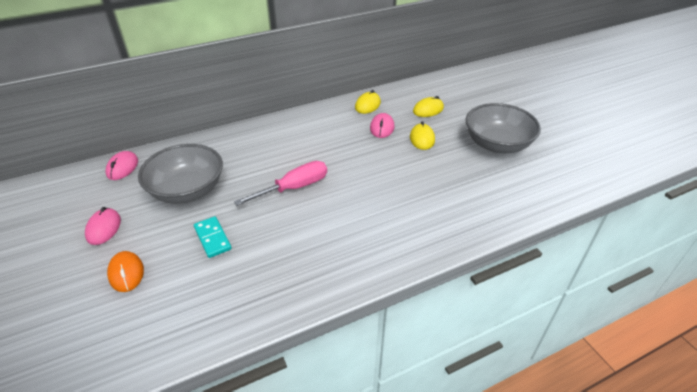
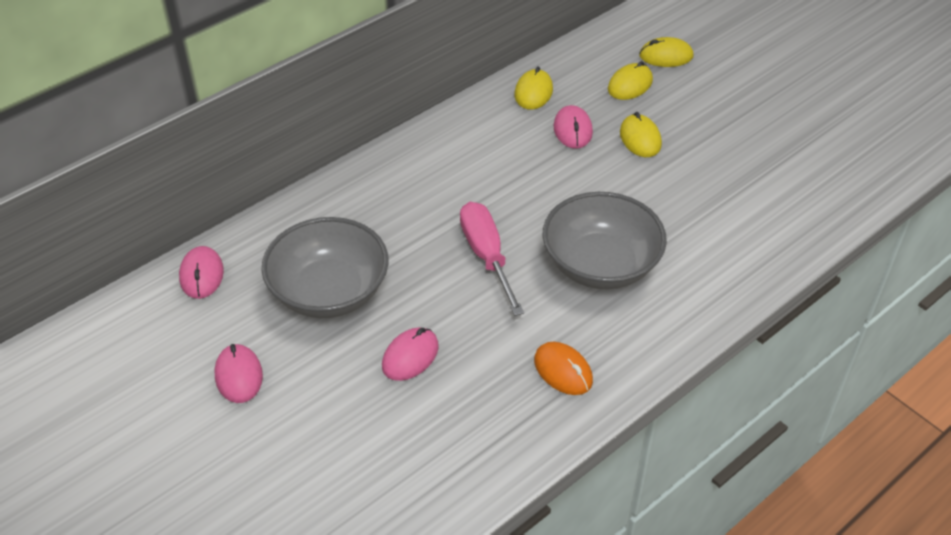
camera: 15 degrees left, 5 degrees up
orange mouse [107,251,144,292] -> orange mouse moved to [534,342,593,395]
turquoise domino [194,216,232,258] -> pink mouse [382,327,439,381]
pink screwdriver [234,161,327,206] -> pink screwdriver turned 60 degrees counterclockwise [460,202,524,316]
grey bowl [466,103,541,153] -> grey bowl moved to [543,192,667,289]
none -> yellow mouse [639,37,693,67]

